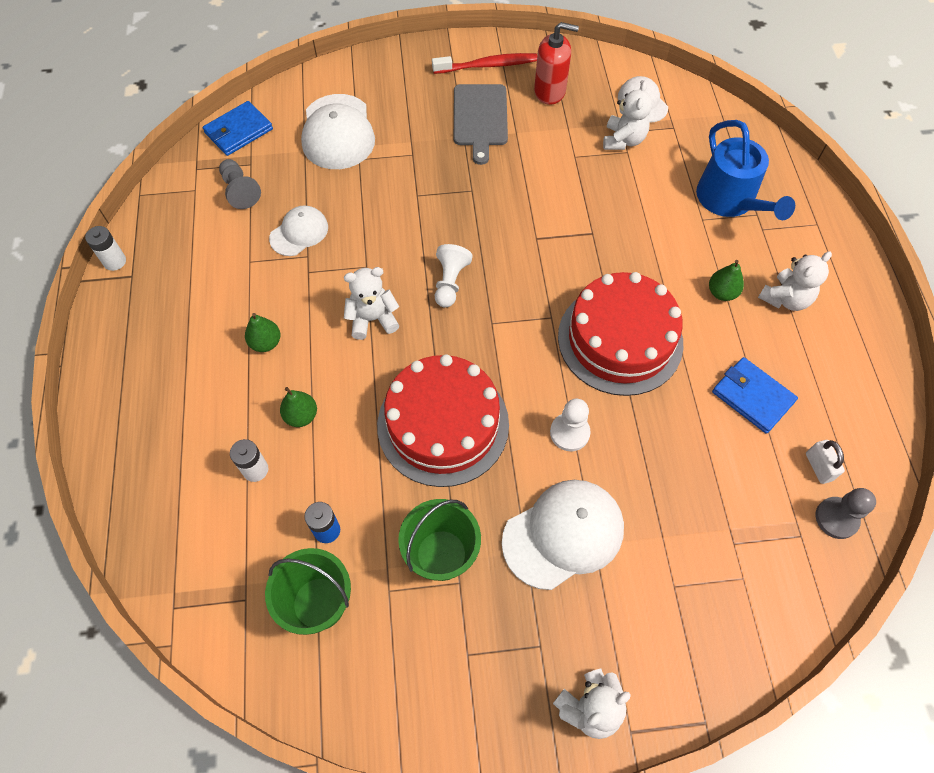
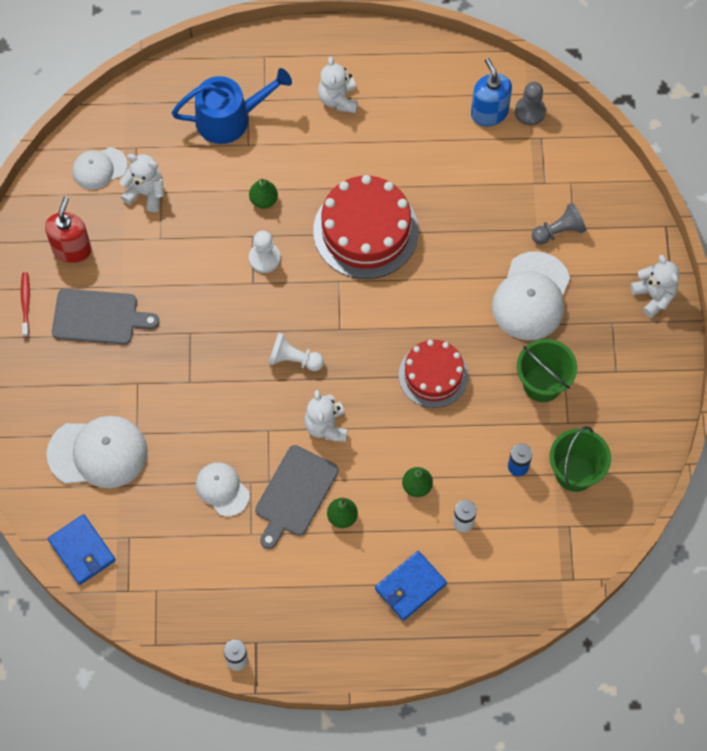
camera: 85 degrees left, 5 degrees up
grey pawn [219,159,261,209] -> grey pawn moved to [532,202,586,245]
red cake [377,354,509,487] -> red cake [399,340,468,408], size x0.64
red toothbrush [432,53,537,74] -> red toothbrush [21,272,30,337], size x0.63
white cap [502,480,624,590] -> white cap turned 135 degrees counterclockwise [492,251,570,340]
white pawn [550,399,591,451] -> white pawn moved to [249,231,281,273]
green pear [709,260,744,301] -> green pear moved to [249,179,278,209]
blue wallet [712,357,798,434] -> blue wallet moved to [375,551,447,621]
white teddy bear [758,251,832,311] -> white teddy bear turned 150 degrees counterclockwise [318,56,358,113]
white padlock [806,440,845,484] -> blue soap dispenser [471,58,512,126]
none -> grey cutting board [255,445,339,549]

